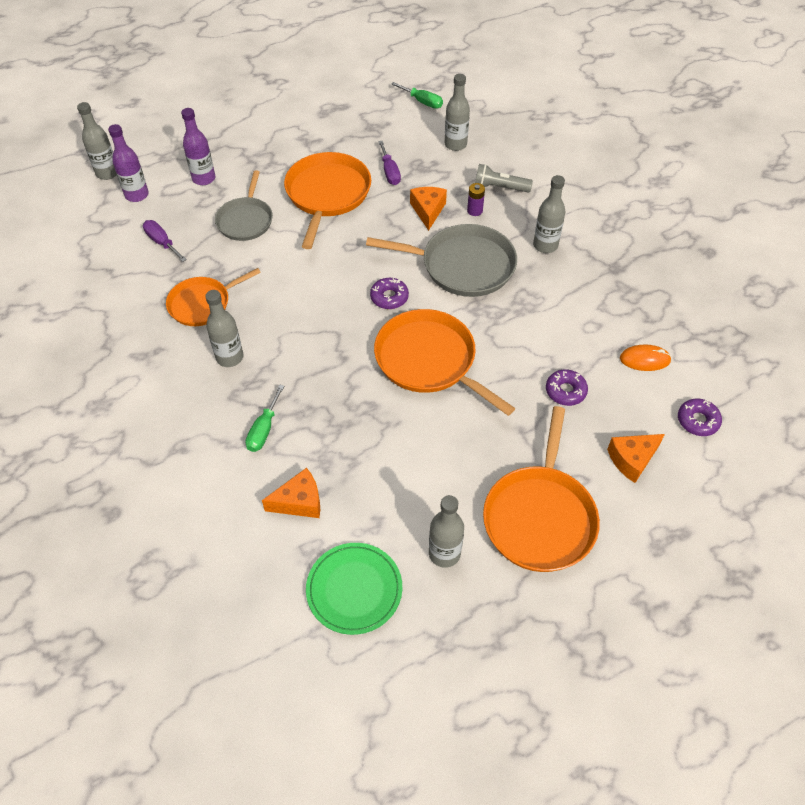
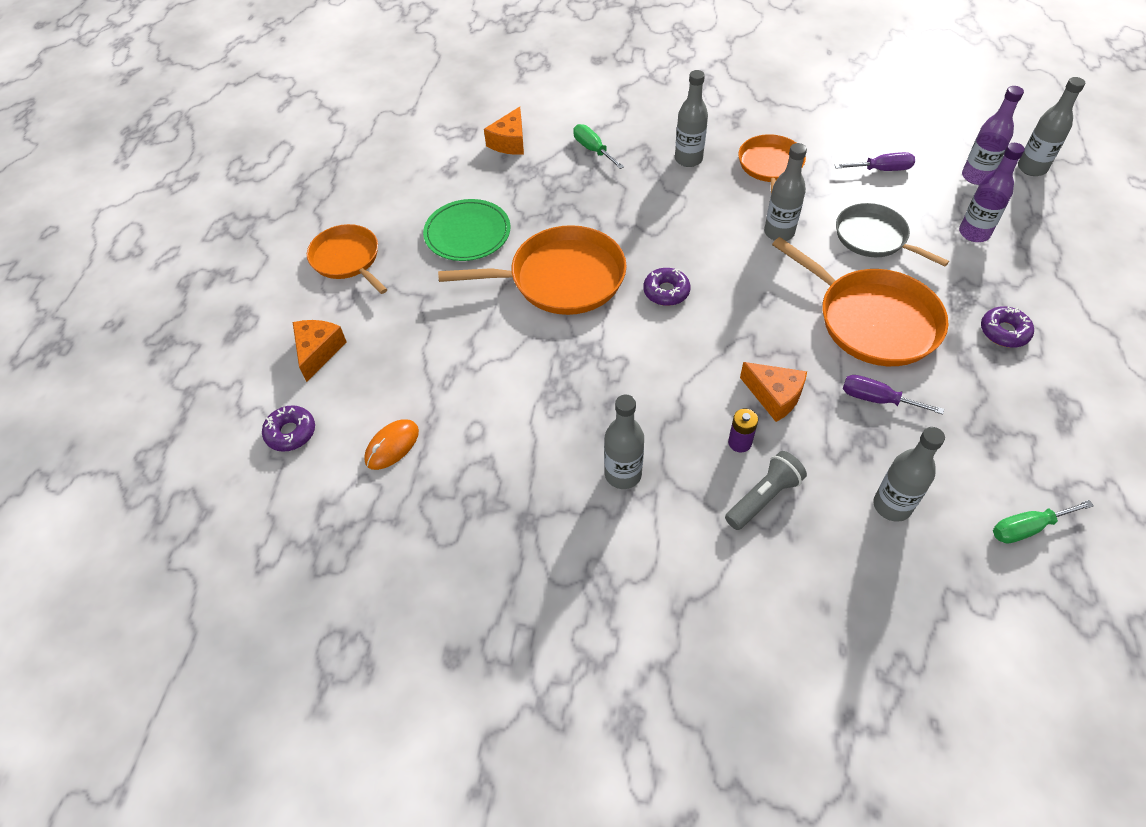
camera: 130 degrees right, 0 degrees up
green plate [306,543,402,635] -> green plate moved to [423,199,511,261]
grey pan [366,224,517,297] -> none
grey bottle [429,495,464,568] -> grey bottle moved to [764,143,807,241]
orange pan [483,406,600,572] -> orange pan [307,224,388,294], size x0.64
purple donut [546,369,588,406] -> purple donut moved to [981,306,1034,348]

